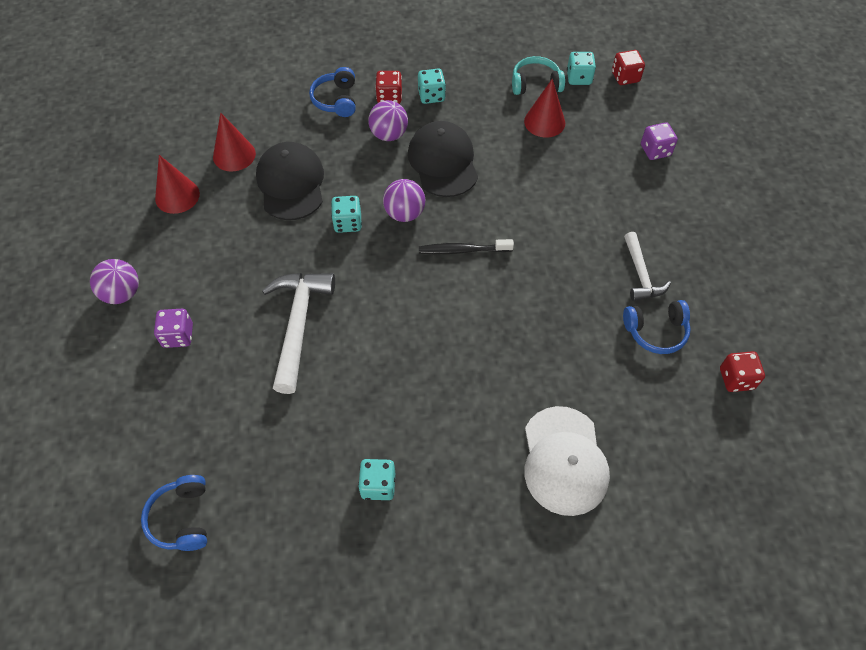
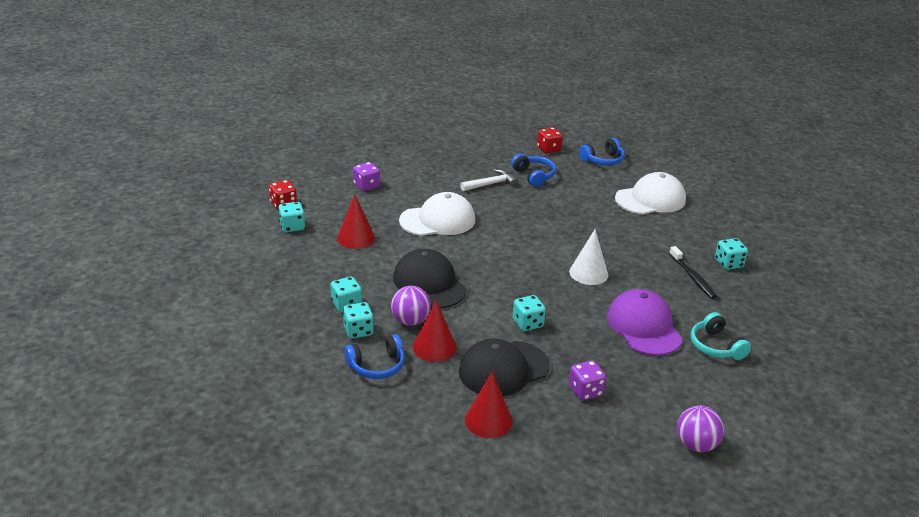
camera: 110 degrees left, 25 degrees down
blue headphones [141,475,207,551] -> blue headphones moved to [579,138,625,166]
purple dice [154,309,193,348] -> purple dice moved to [569,360,606,401]
red cone [155,155,200,214] -> red cone moved to [413,300,456,362]
white hammer [262,273,335,394] -> purple cap [607,289,682,356]
red dice [375,71,402,104] -> turquoise dice [343,302,374,339]
purple ball [383,179,425,222] -> none
black cap [408,121,478,197] -> black cap turned 90 degrees clockwise [393,249,466,308]
black toothbrush [419,239,514,254] -> black toothbrush moved to [669,246,717,299]
turquoise headphones [512,56,565,95] -> turquoise headphones moved to [691,312,751,360]
none -> white cap [399,192,475,236]
none -> white cone [569,229,608,285]

